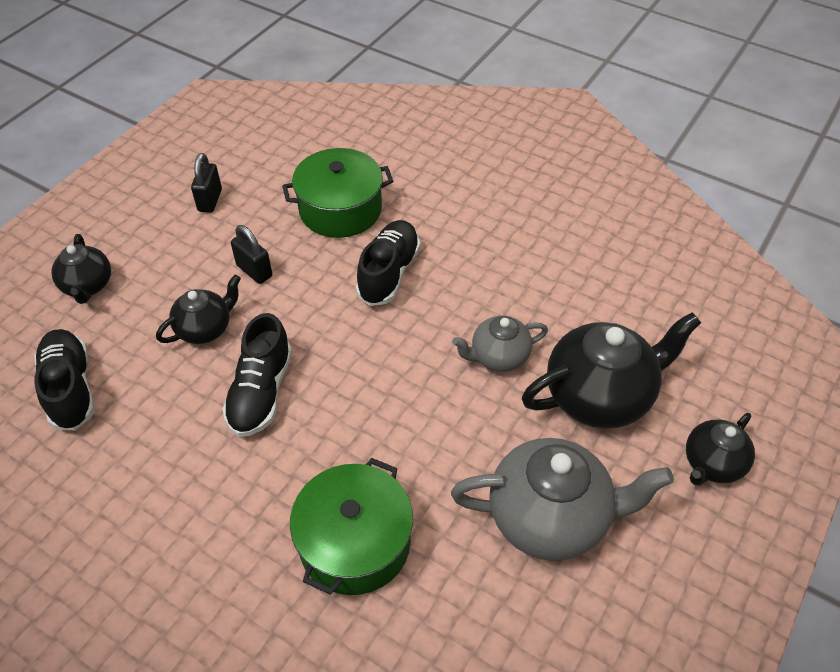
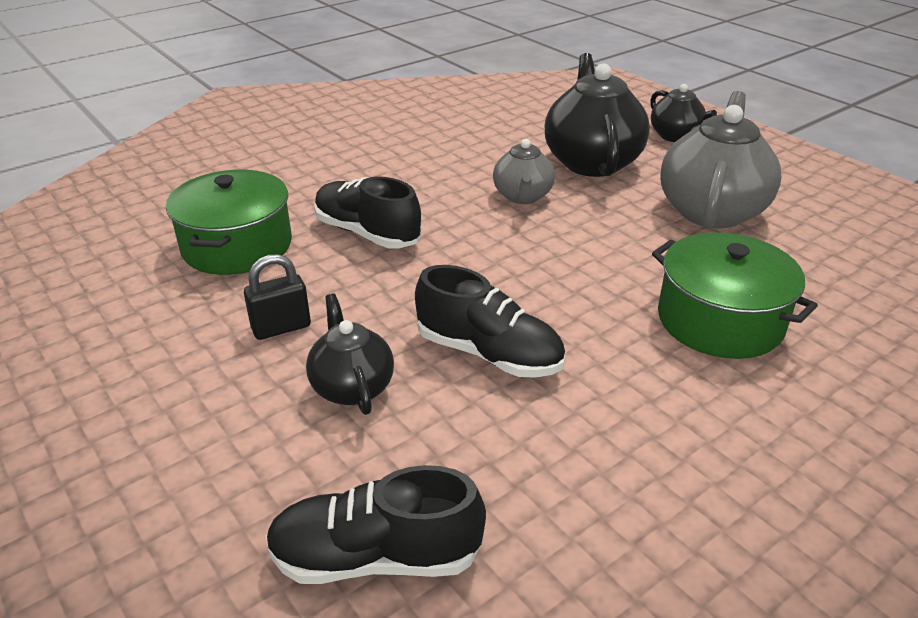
camera: 70 degrees left, 15 degrees down
black teapot [51,234,111,304] -> none
black padlock [191,153,222,213] -> none

